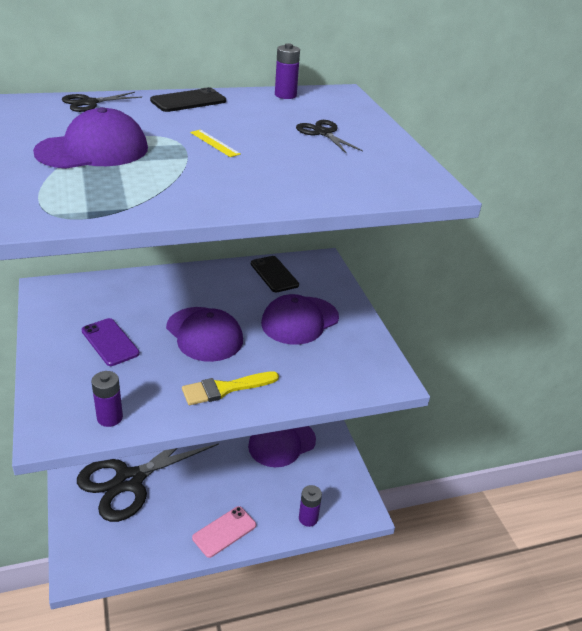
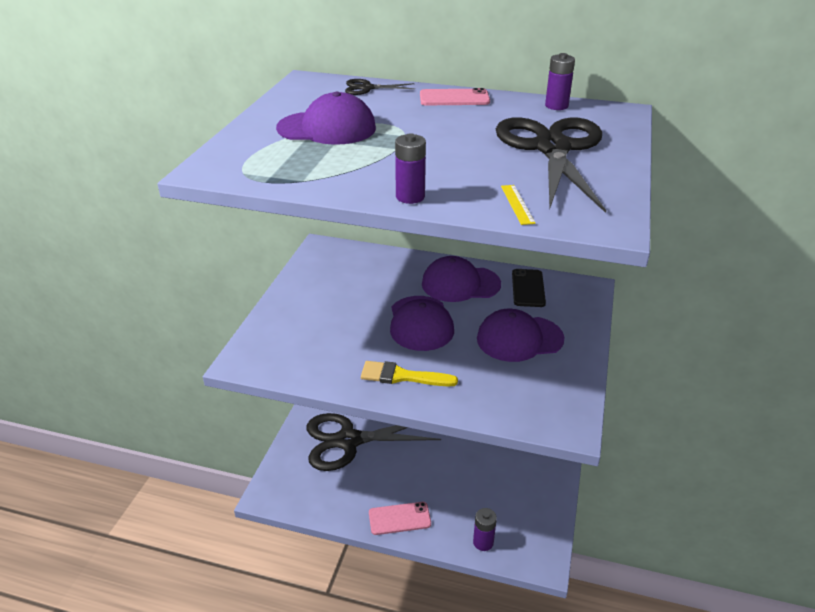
camera: 35 degrees right, 0 degrees up
purple phone [81,318,140,366] -> none
purple battery [91,371,123,427] -> purple battery moved to [395,133,426,204]
black phone [150,87,226,112] -> pink phone [420,88,490,105]
yellow ruler [190,130,241,157] -> yellow ruler moved to [501,185,536,225]
purple cap [248,426,316,467] -> purple cap moved to [422,256,501,302]
black scissors [296,120,363,154] -> black scissors [496,117,606,213], size x2.35

